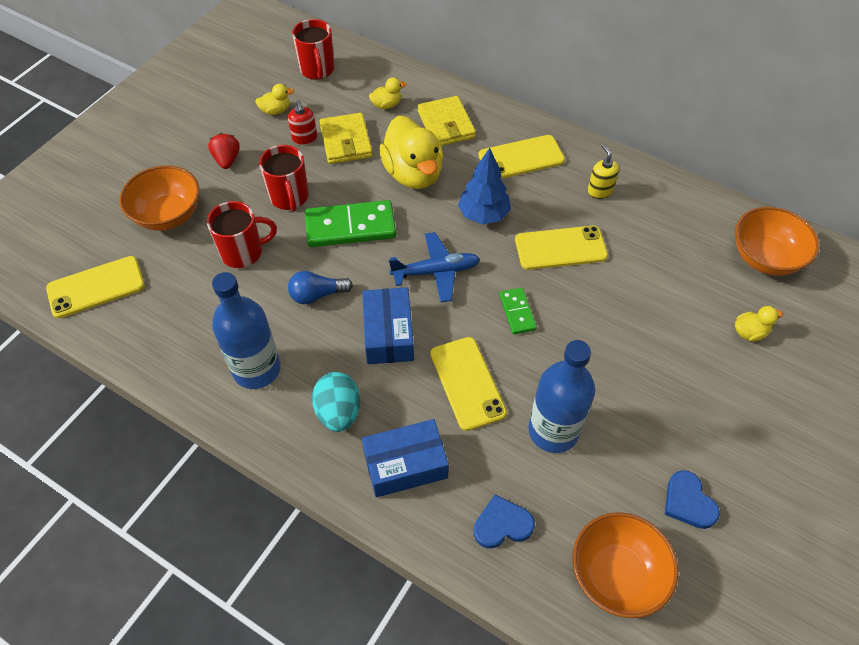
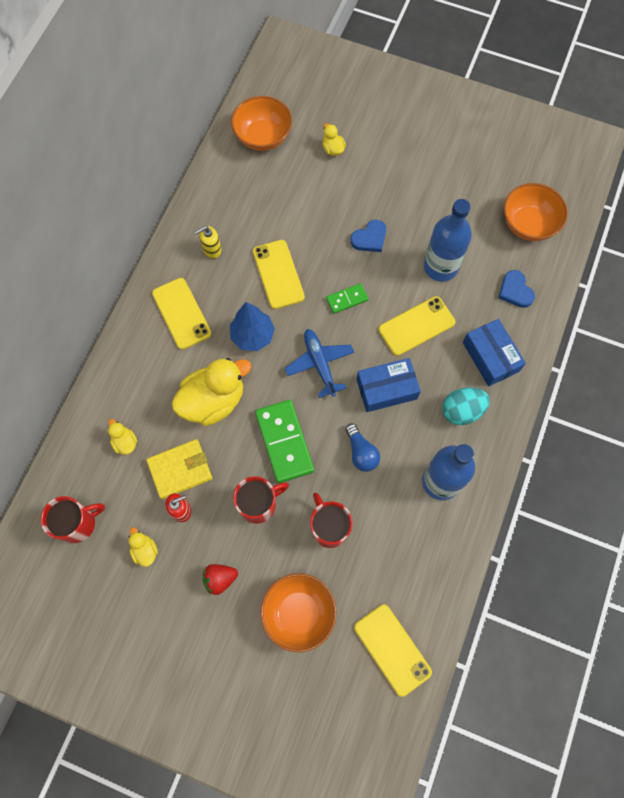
camera: 100 degrees left, 15 degrees up
yellow wallet [418,96,476,146] -> none
blue heart [665,470,720,529] -> blue heart moved to [350,220,386,252]

